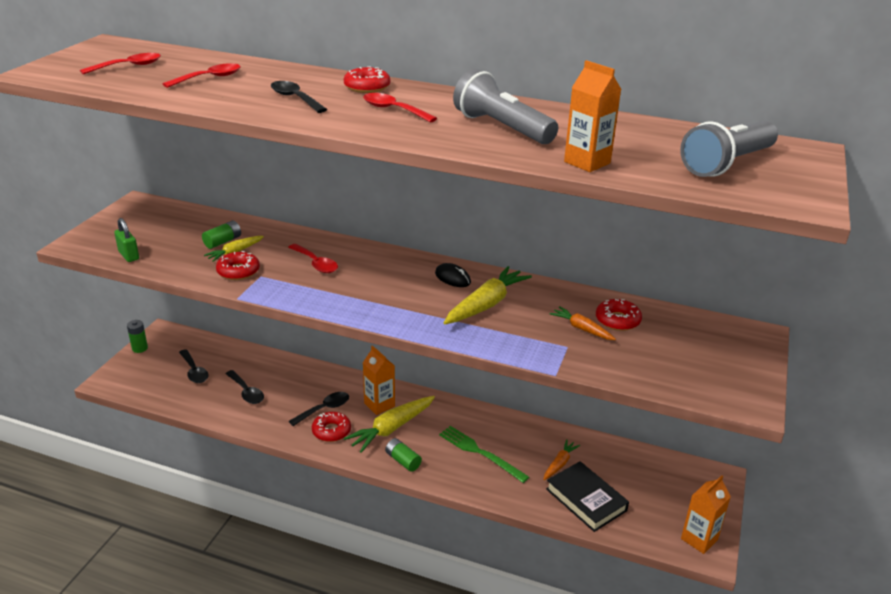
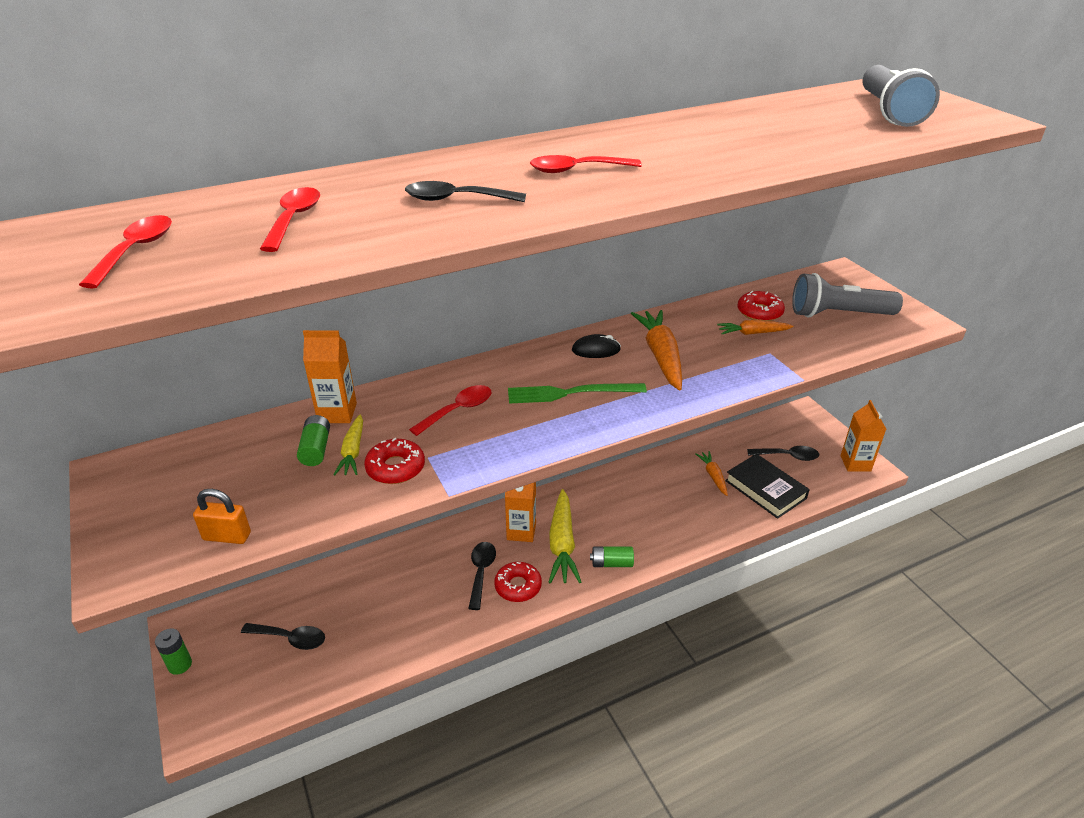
camera: 45 degrees left, 5 degrees up
green padlock [114,218,139,262] -> orange padlock [193,489,251,544]
black spoon [226,370,264,404] -> black spoon moved to [747,446,819,461]
red spoon [288,244,338,273] -> red spoon turned 45 degrees counterclockwise [409,385,492,436]
red donut [344,66,390,93] -> none
green fork [439,426,529,483] -> green fork moved to [508,383,647,404]
yellow carrot [444,266,532,324] -> orange carrot [631,310,682,391]
grey flashlight [453,69,558,144] -> grey flashlight moved to [792,273,903,317]
black book [546,461,629,532] -> black book turned 45 degrees clockwise [725,454,810,519]
orange carton [564,60,622,172] -> orange carton moved to [303,330,357,423]

